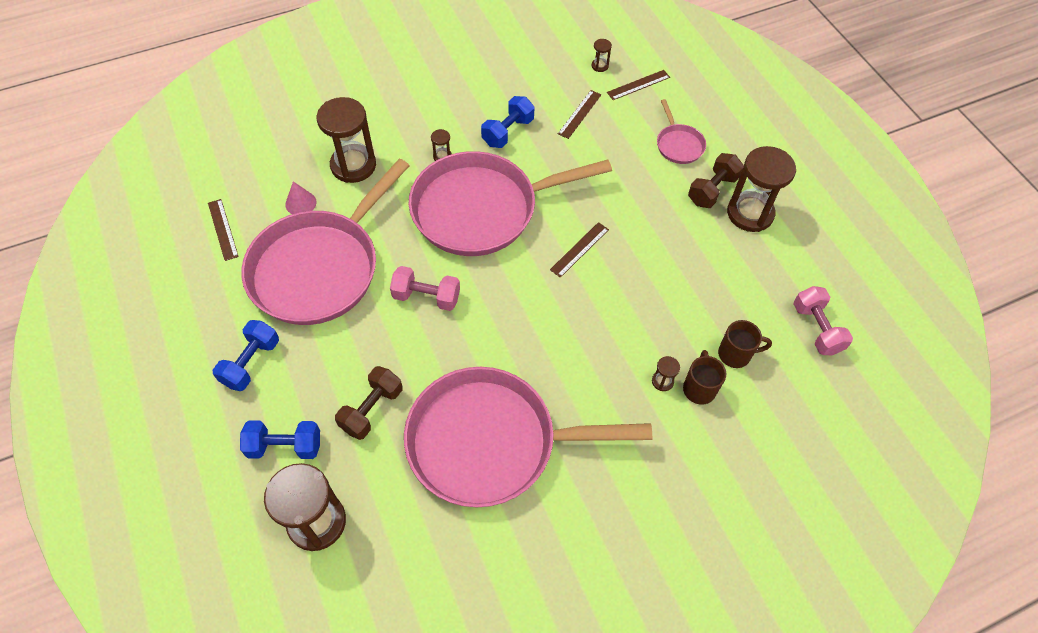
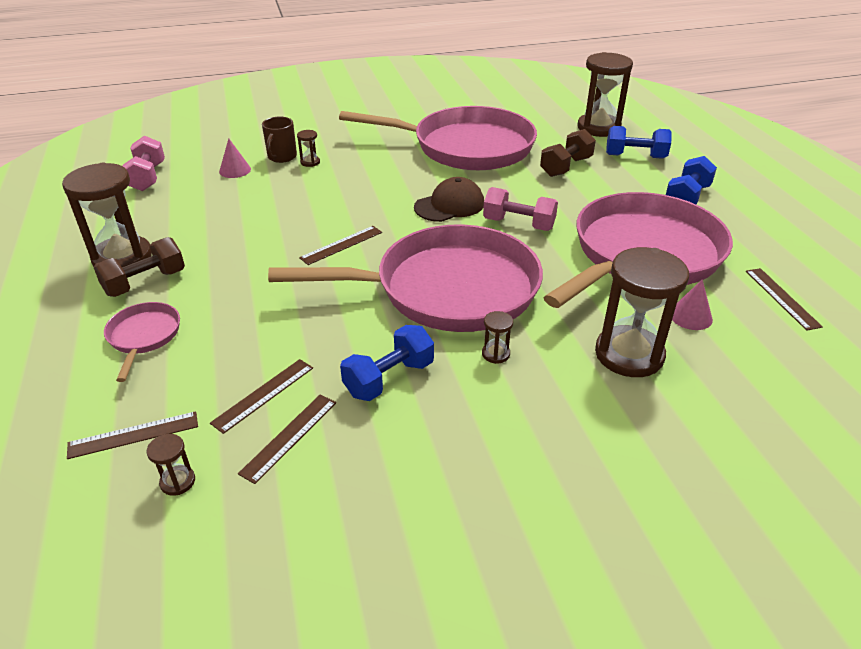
camera: 170 degrees left, 20 degrees down
brown mug [718,320,772,368] -> pink cone [219,139,251,178]
none -> brown ruler [238,394,336,484]
none -> brown cap [414,177,484,222]

